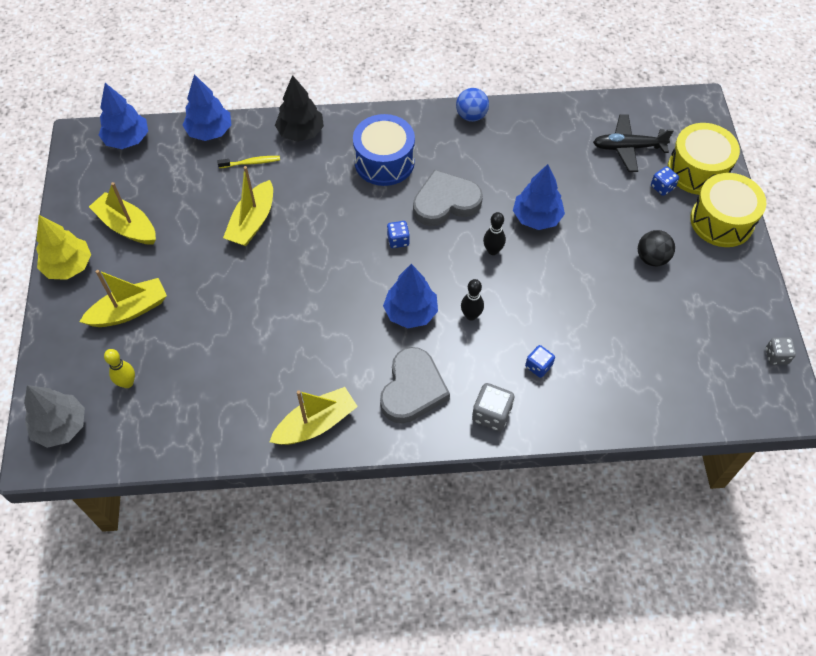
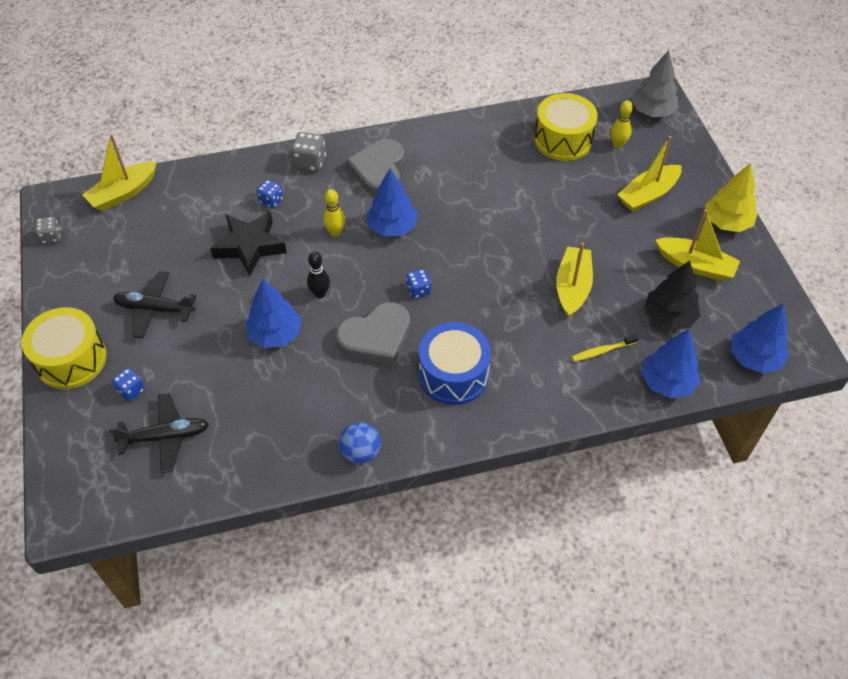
camera: 170 degrees right, 5 degrees down
yellow boat [270,387,358,445] -> yellow boat moved to [82,134,157,211]
black tree [275,75,324,142] -> black tree moved to [644,260,701,330]
black bowling pin [461,279,484,321] -> yellow bowling pin [323,189,345,237]
black ball [638,230,675,266] -> black plane [113,271,197,338]
yellow drum [668,123,740,195] -> yellow drum moved to [534,93,598,161]
none -> black star [210,211,287,276]

